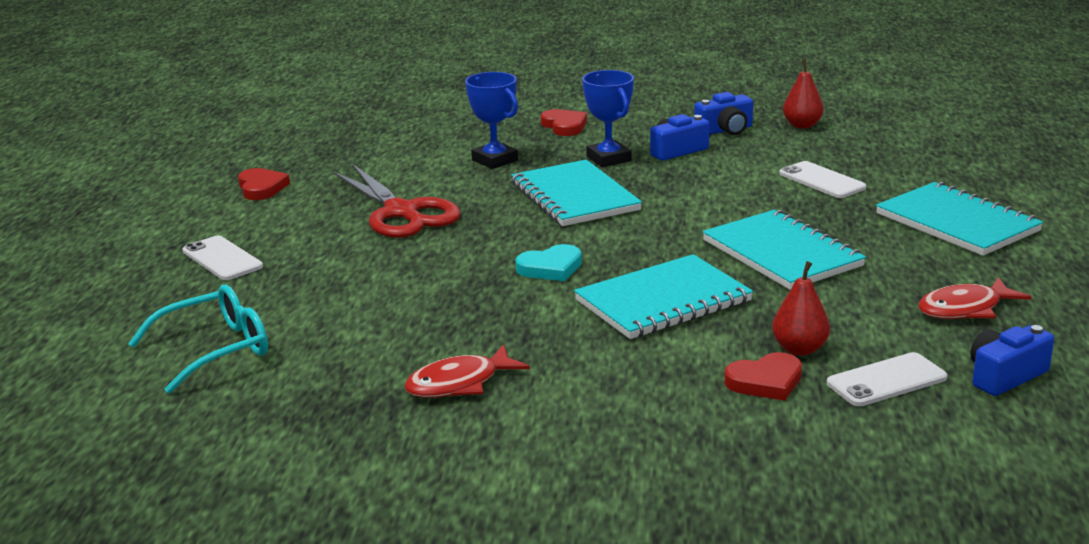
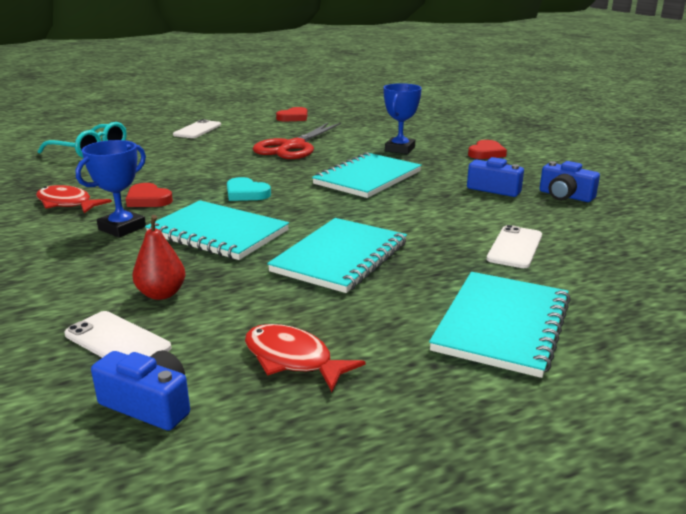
camera: 60 degrees right, 0 degrees up
blue trophy [582,70,634,167] -> blue trophy moved to [76,140,146,238]
red heart [724,352,802,401] -> red heart moved to [126,183,173,207]
red pear [783,59,824,129] -> none

